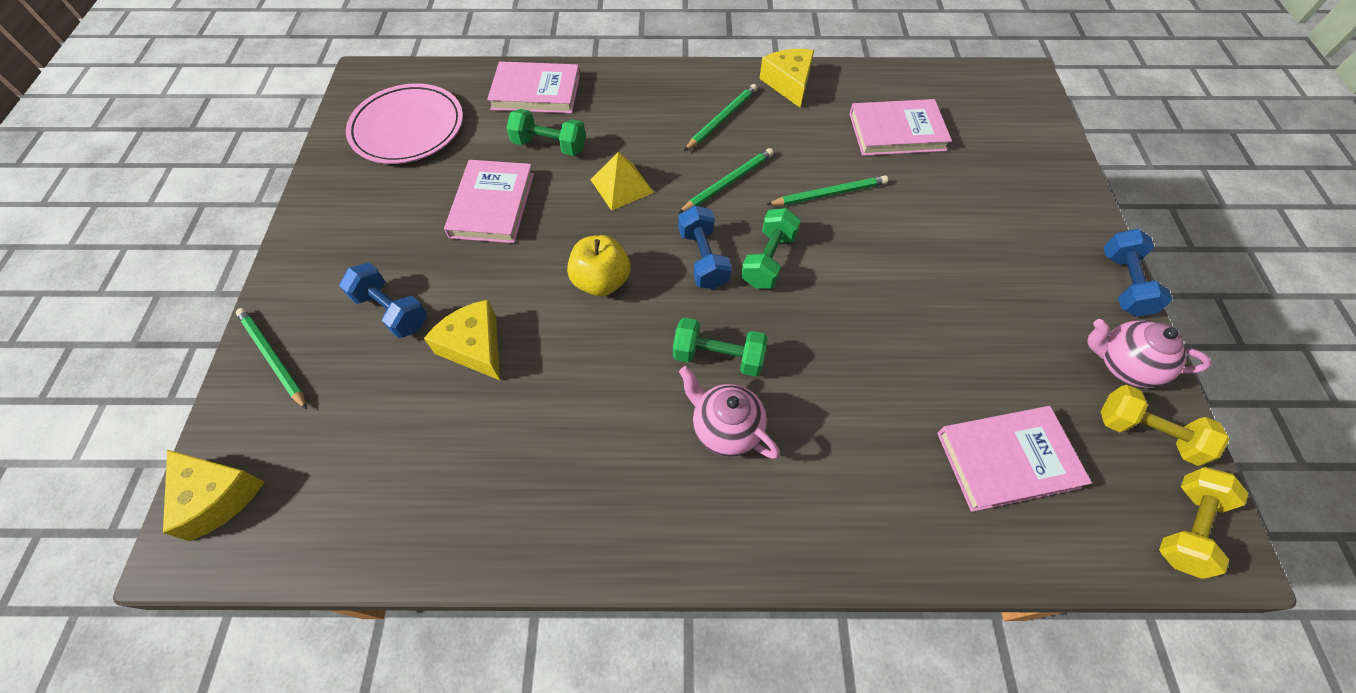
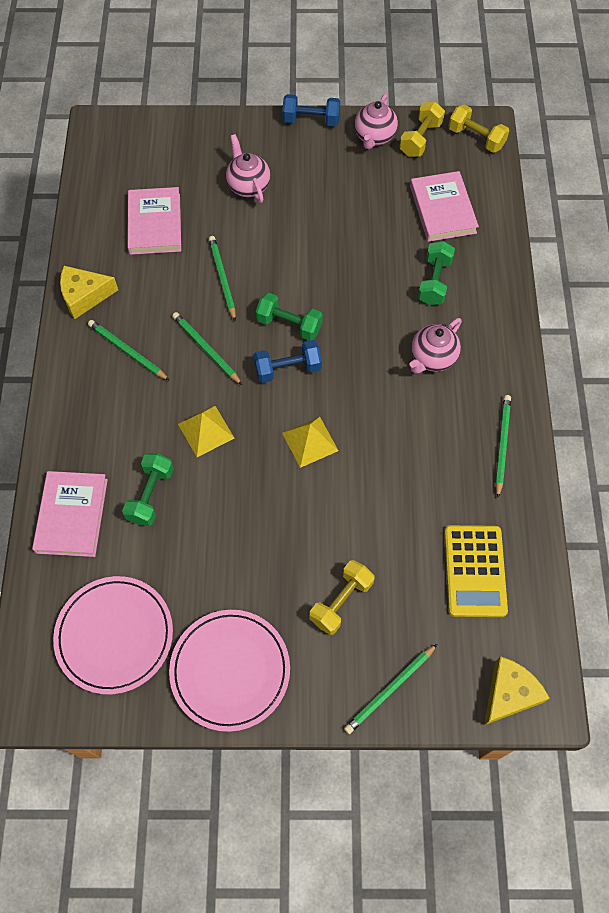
camera: 90 degrees left, 5 degrees up
blue dumbbell [339,263,427,338] -> yellow dumbbell [310,560,375,635]
yellow cheese [424,300,500,380] -> none
pink book [444,160,534,243] -> none
yellow apple [567,235,630,296] -> yellow pyramid [282,417,338,468]
green dumbbell [673,317,768,377] -> green dumbbell moved to [418,241,455,305]
none -> pink plate [169,610,290,732]
none -> pink teapot [226,134,271,203]
none -> yellow calculator [444,525,508,617]
none -> green pencil [495,395,511,497]

